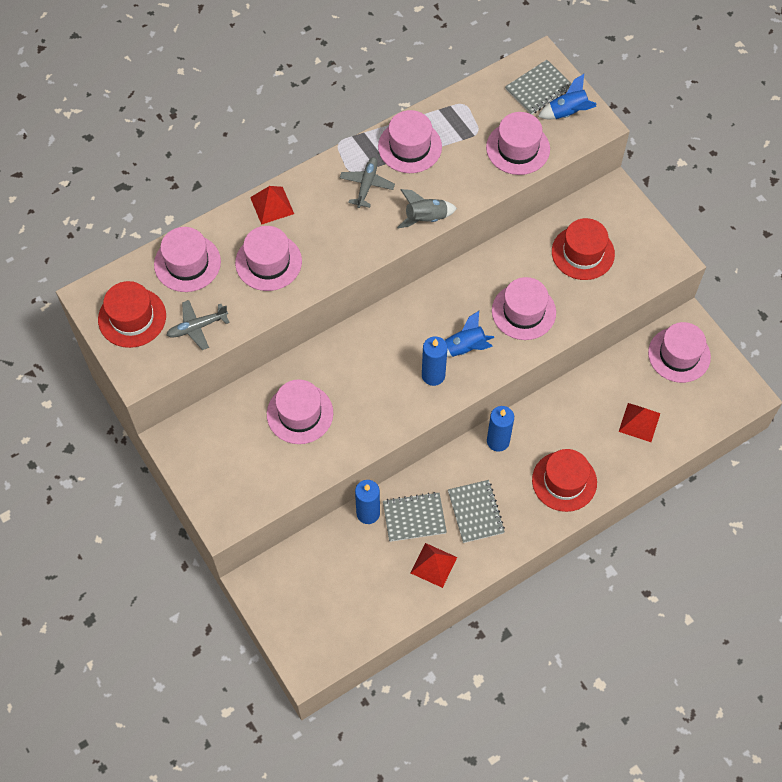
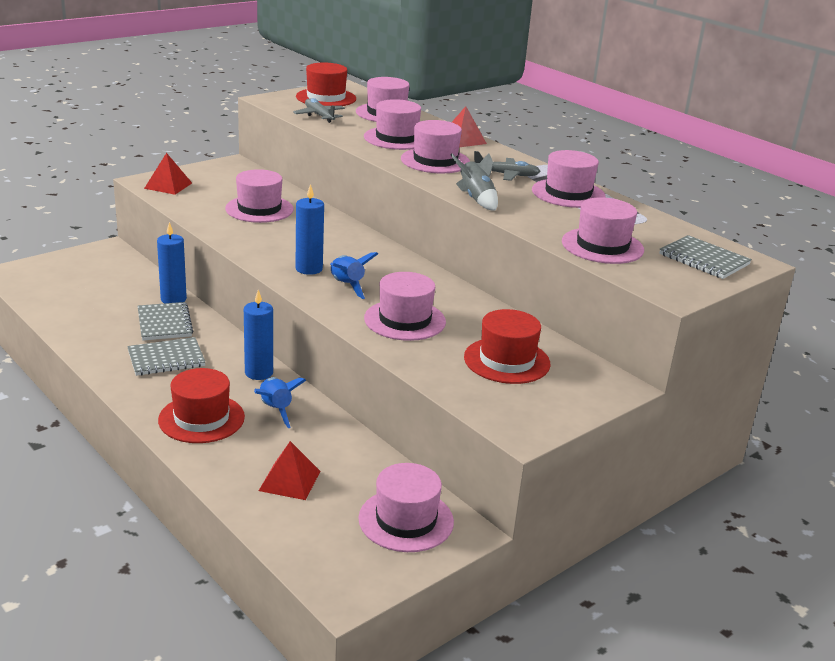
camera: 80 degrees right, 35 degrees down
red pyramid [411,543,457,588] -> red pyramid moved to [144,153,192,195]
blue rocket [538,74,597,119] -> blue rocket moved to [254,377,306,428]
none -> pink hat [401,120,470,173]

